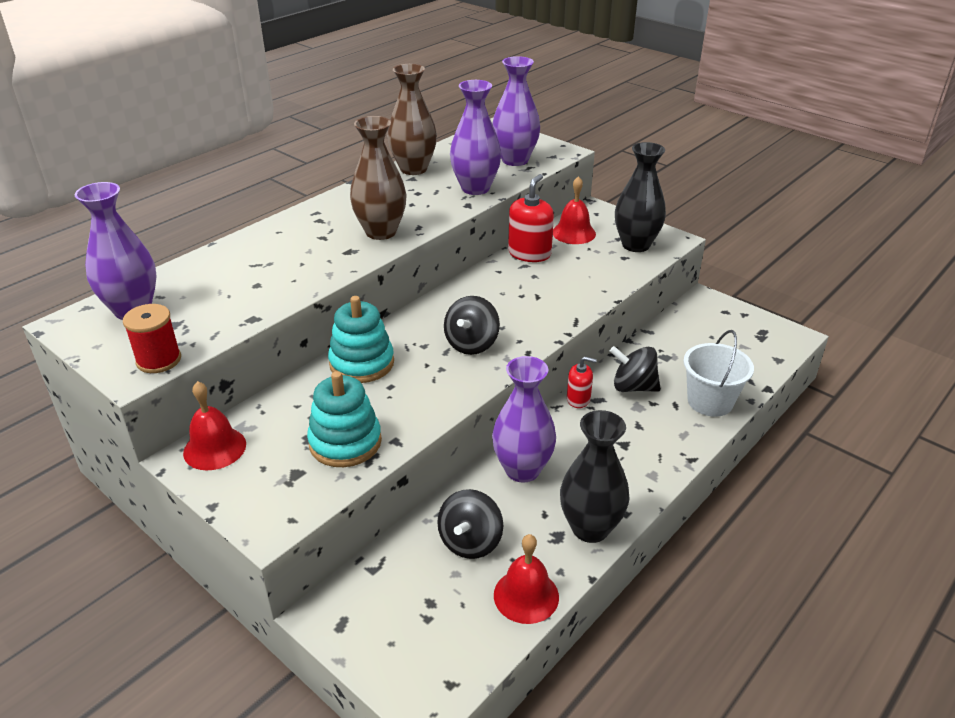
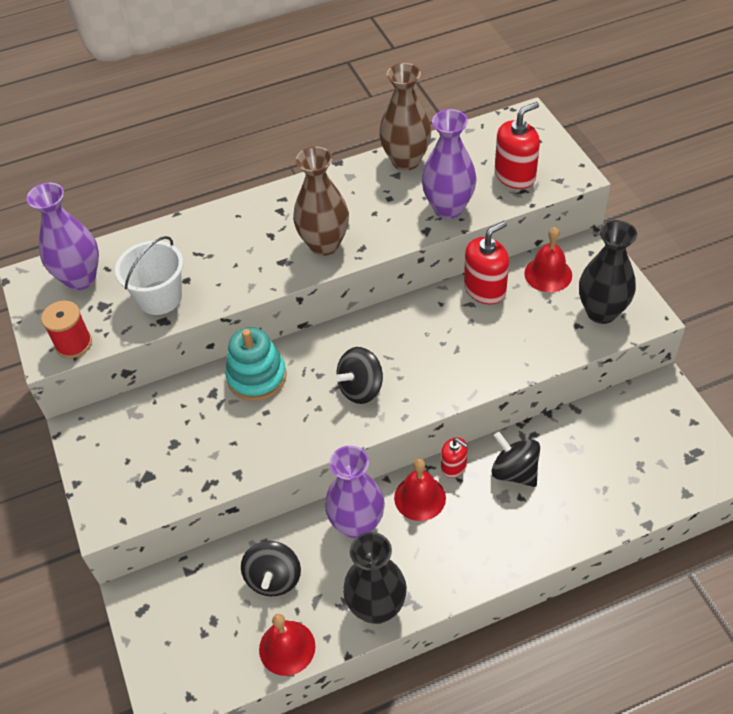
camera: 30 degrees right, 15 degrees up
red bell [183,381,246,470] -> red bell moved to [394,459,446,521]
turquoise stacking toy [307,371,382,467] -> none
black spinning top [437,489,503,559] -> black spinning top turned 45 degrees counterclockwise [241,541,301,596]
purple vase [492,56,540,166] -> red soap dispenser [495,102,540,189]
white bucket [683,330,754,417] -> white bucket moved to [115,236,183,315]

